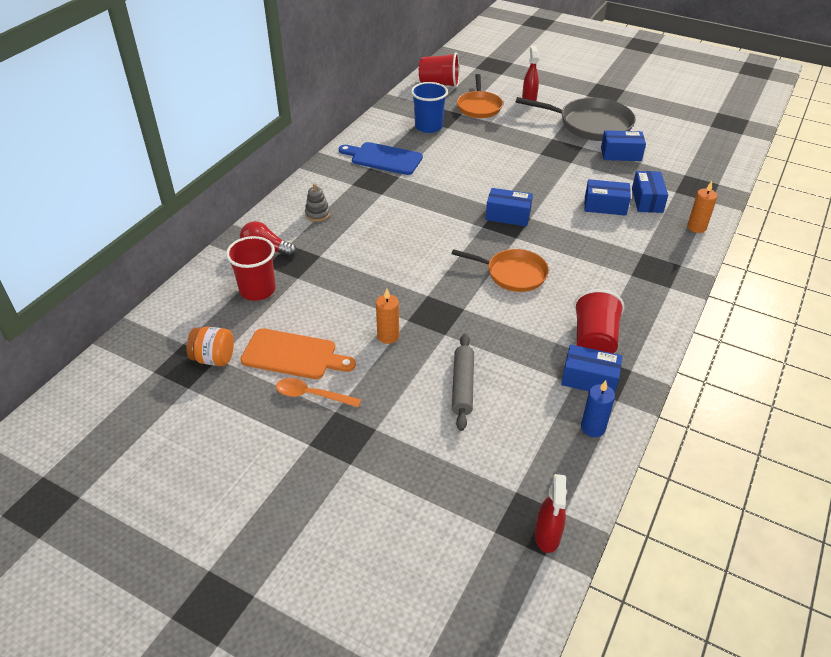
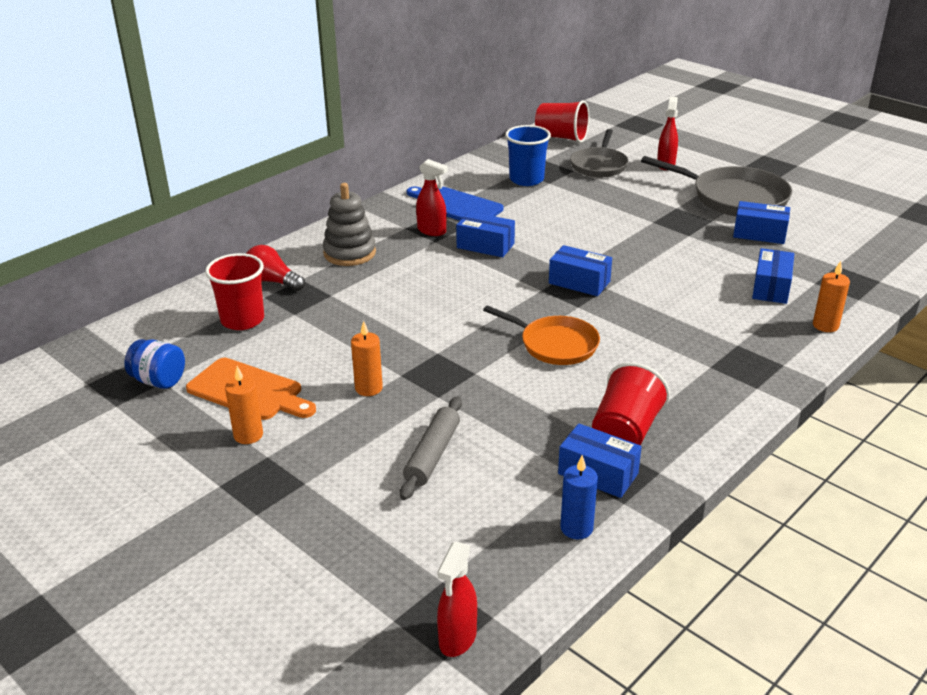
camera: 15 degrees right, 10 degrees down
orange jar [186,326,234,366] -> blue jar [124,339,185,389]
orange spoon [276,378,361,407] -> orange candle [225,366,263,444]
grey stacking toy [305,183,330,222] -> grey stacking toy [323,183,376,266], size x1.73
orange pan [457,74,503,118] -> grey pan [570,129,628,177]
blue box [584,179,631,216] -> blue box moved to [456,212,515,258]
none -> red spray bottle [416,159,448,236]

